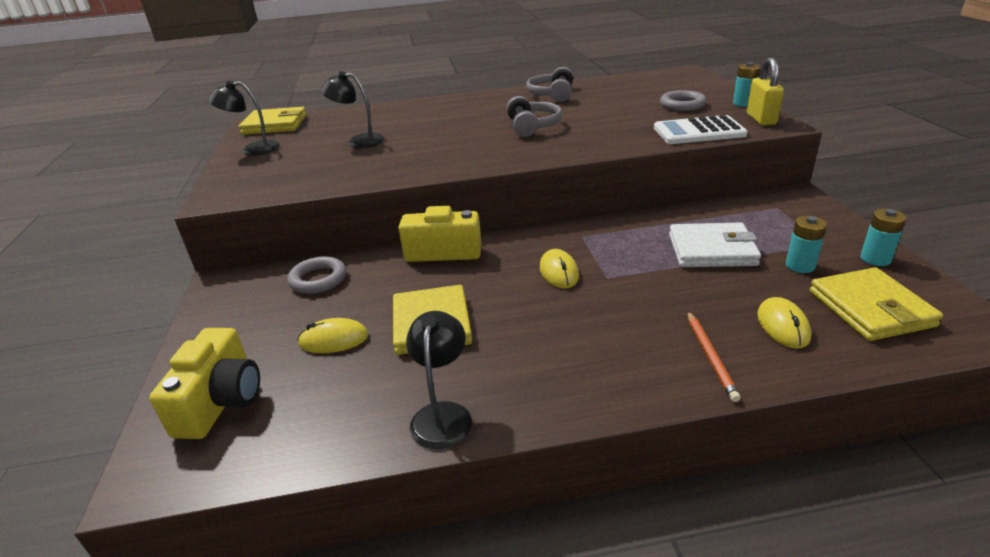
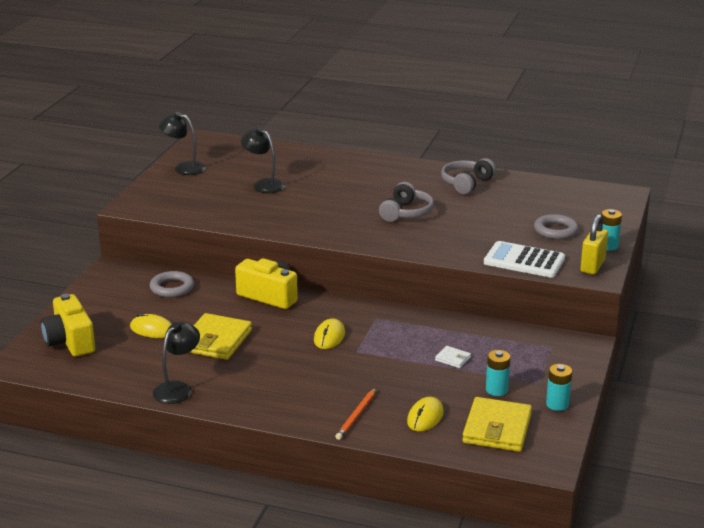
camera: 25 degrees right, 5 degrees down
yellow camera [149,328,260,439] -> yellow camera turned 120 degrees clockwise [41,294,95,357]
yellow wallet [239,107,307,135] -> none
white wallet [669,223,761,267] -> white wallet [435,346,471,368], size x0.45

